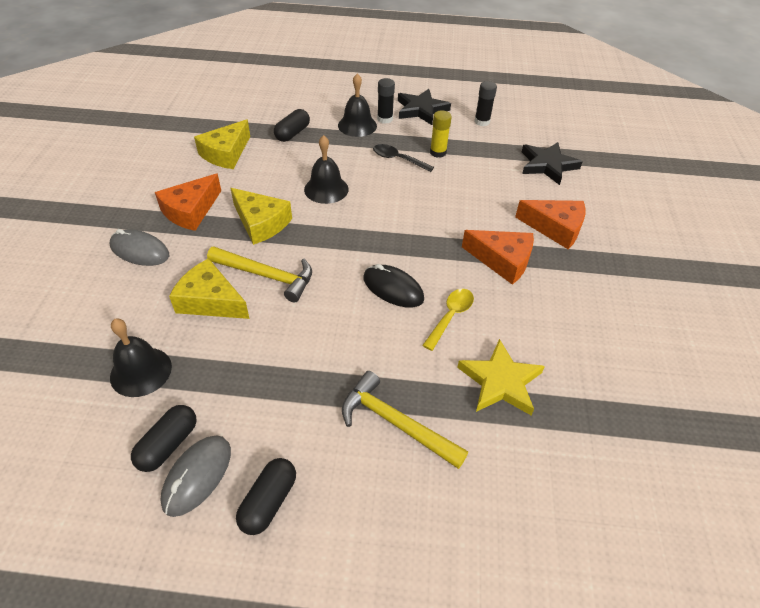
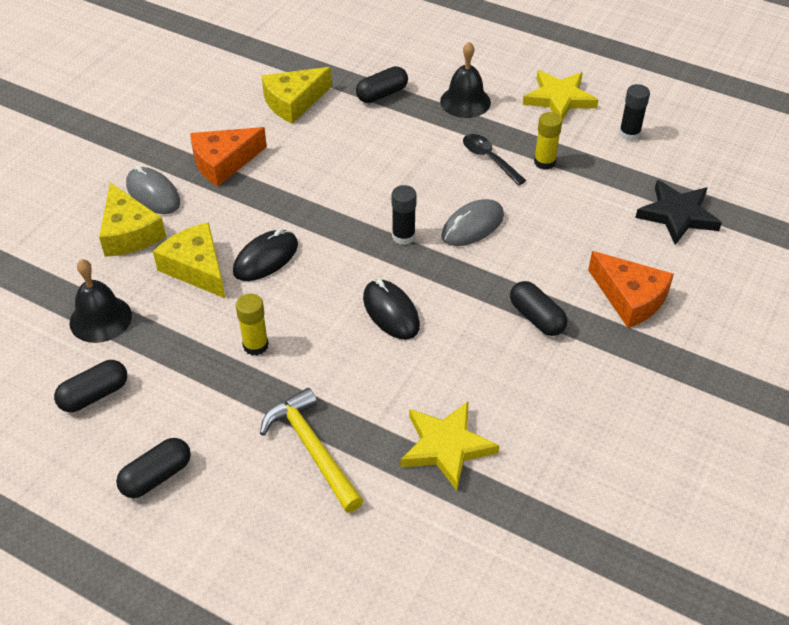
camera: 25 degrees right, 0 degrees up
grey mouse [161,435,231,517] -> grey mouse moved to [441,199,504,246]
yellow hammer [207,247,312,302] -> black mouse [233,229,298,281]
yellow cheese [230,188,292,245] -> yellow cheese moved to [99,183,166,257]
black bell [304,135,349,204] -> none
black glue stick [377,78,395,124] -> black glue stick moved to [392,185,417,245]
black star [398,89,451,125] -> yellow star [523,70,598,120]
yellow spoon [422,289,474,351] -> none
orange cheese [462,230,534,285] -> black capsule [510,281,567,336]
none -> yellow glue stick [236,294,269,355]

